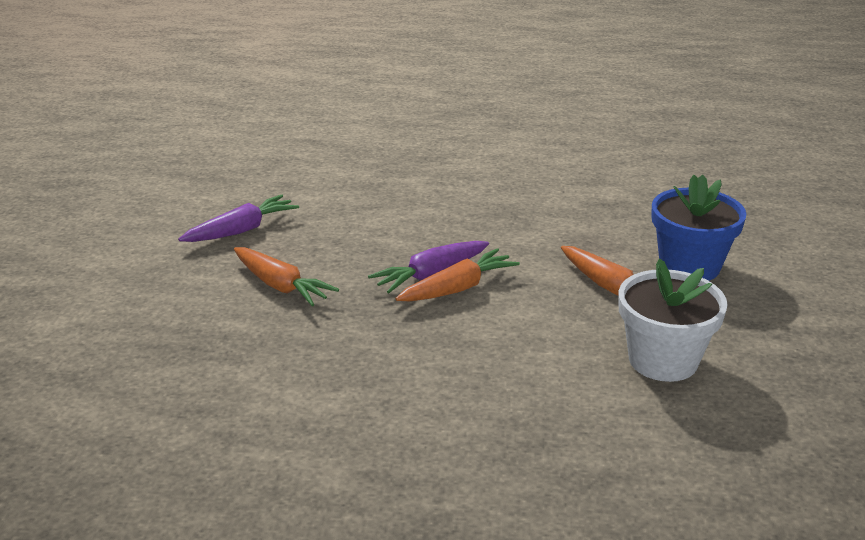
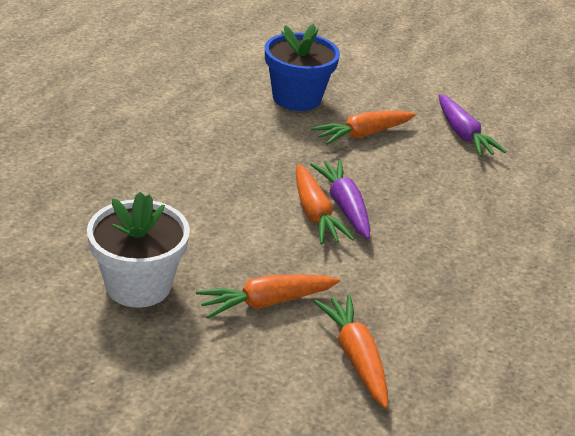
camera: 105 degrees right, 5 degrees up
blue flower pot [651,175,746,281] -> blue flower pot moved to [265,24,340,111]
none -> orange carrot [314,294,388,408]

